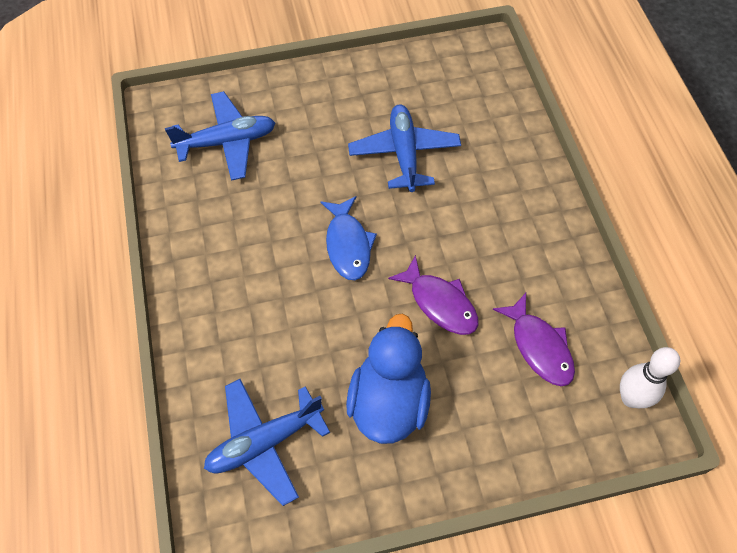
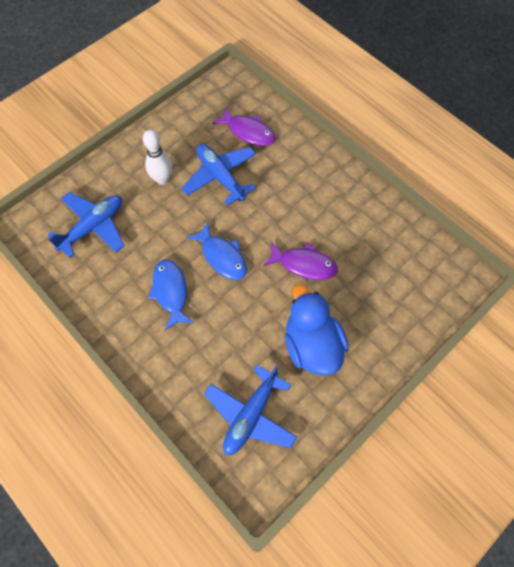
camera: 30 degrees left, 5 degrees up
purple fish [493,293,575,386] -> purple fish moved to [212,107,275,146]
white bowling pin [620,347,680,408] -> white bowling pin moved to [143,130,172,185]
none -> blue fish [148,259,194,330]

